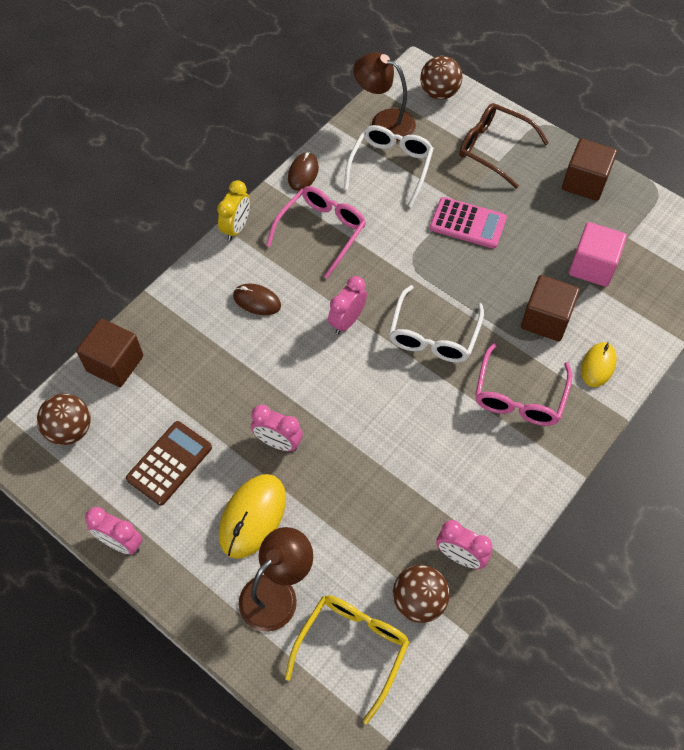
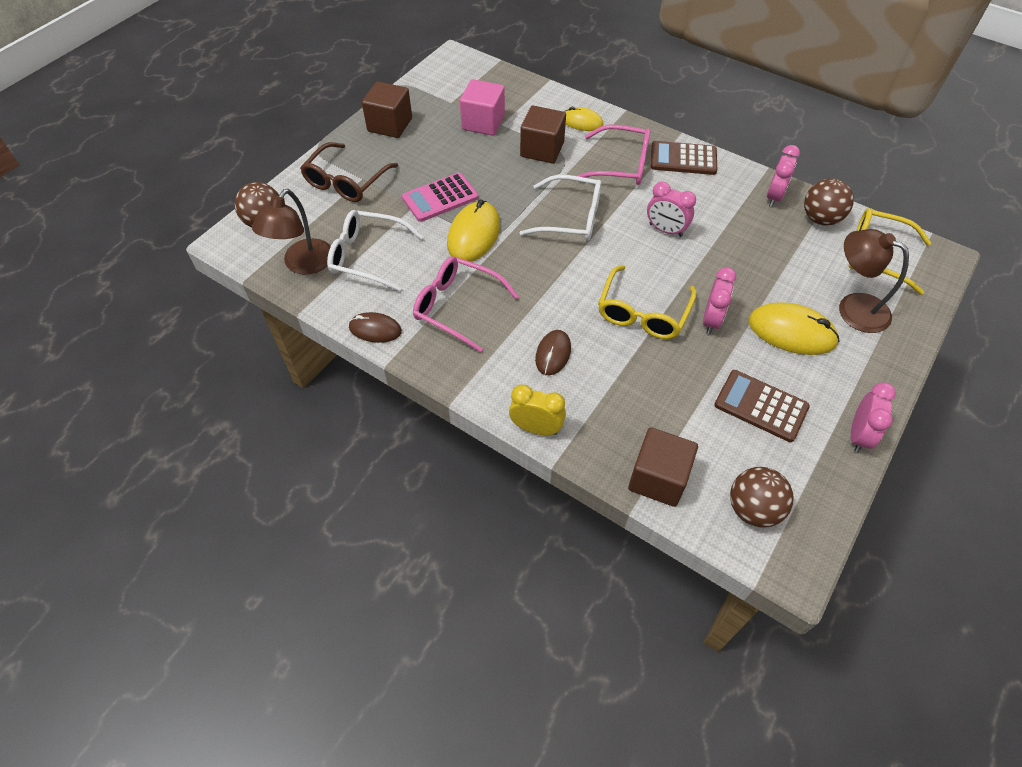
camera: 95 degrees left, 5 degrees down
yellow clock [217,180,250,241] -> yellow clock moved to [509,384,566,435]
pink clock [328,276,367,334] -> pink clock moved to [647,182,696,237]
pink calculator [430,197,507,249] -> pink calculator turned 135 degrees counterclockwise [402,173,478,222]
none -> yellow mouse [447,199,500,262]
none -> yellow glasses [598,265,697,339]
none -> brown calculator [651,141,717,175]

